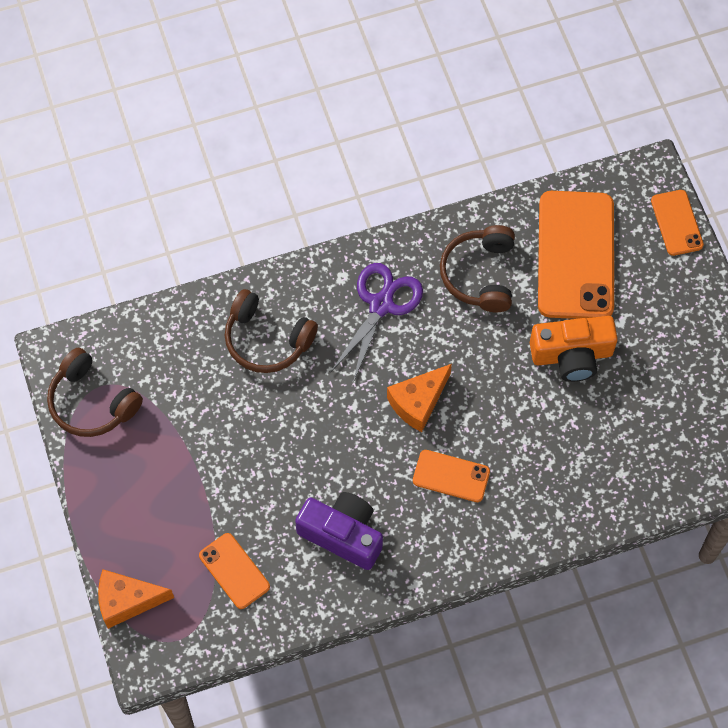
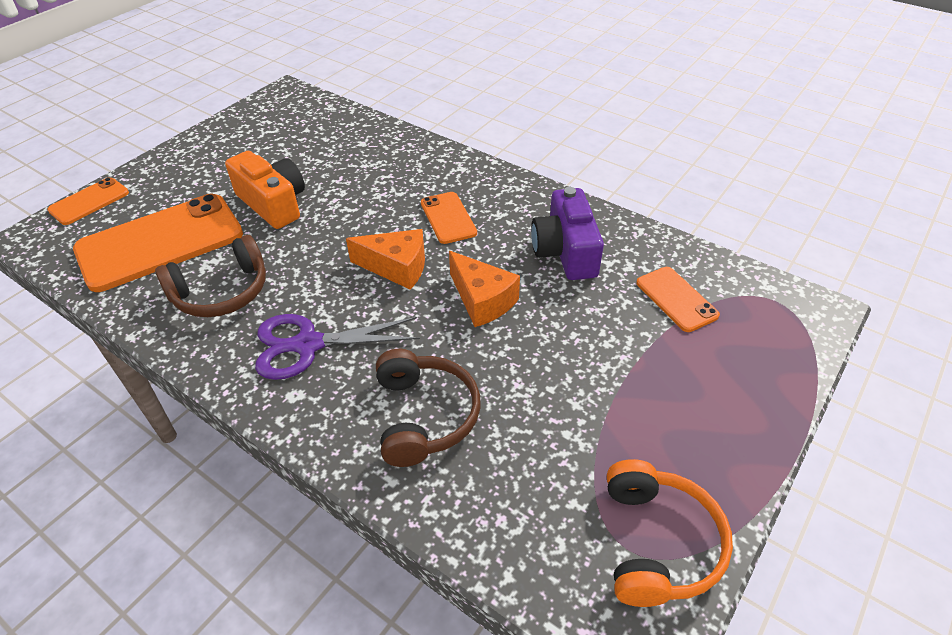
camera: 125 degrees left, 20 degrees down
brown headphones [47,348,143,437] -> orange headphones [607,459,733,607]
orange cheese [98,569,174,629] -> orange cheese moved to [449,251,520,327]
orange phone [199,533,270,609] -> orange phone turned 45 degrees counterclockwise [636,267,720,332]

